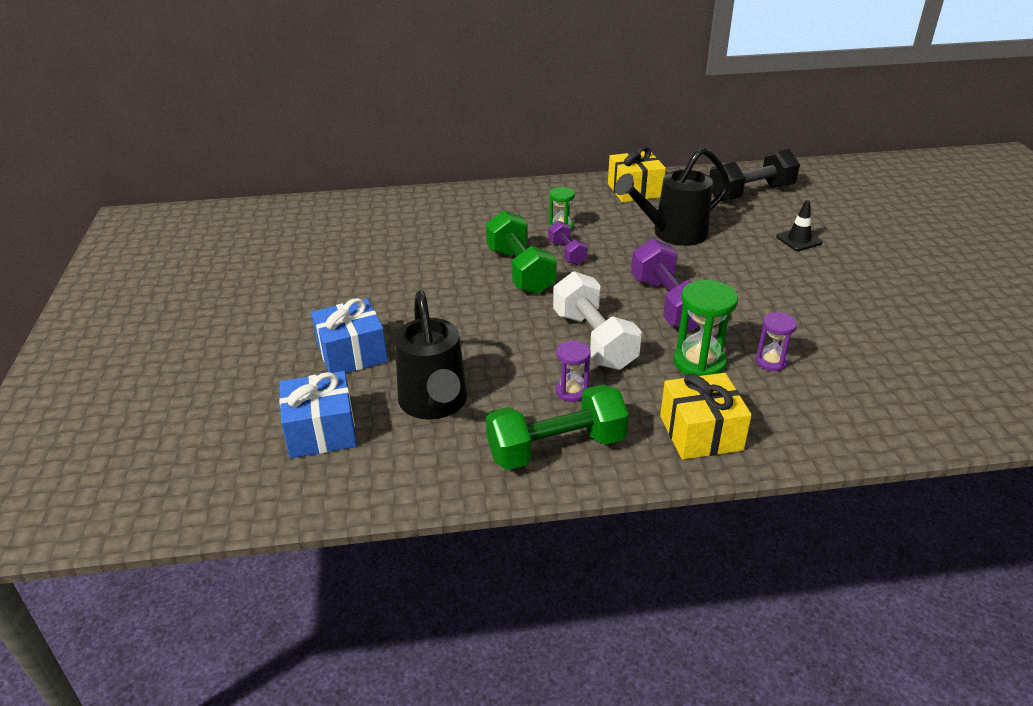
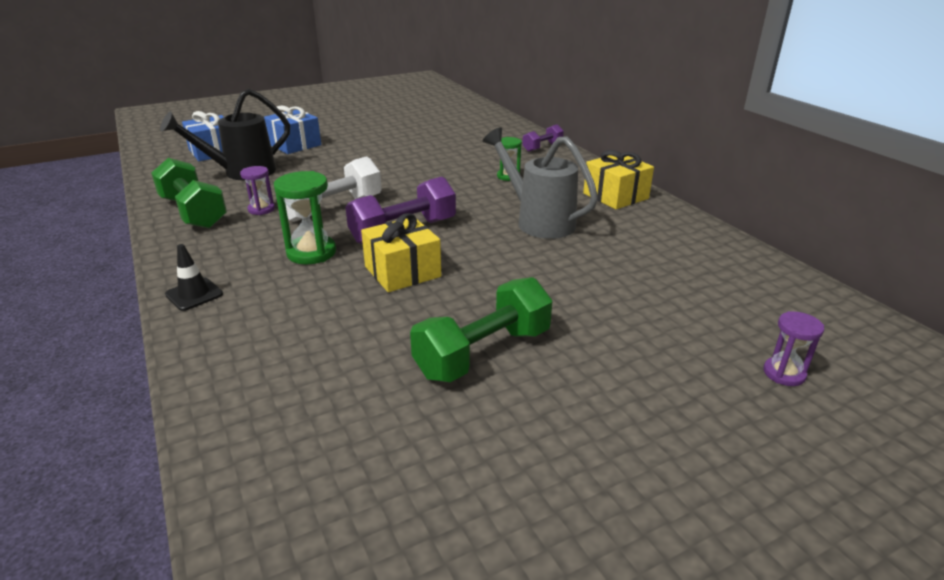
camera: 70 degrees right, 5 degrees down
green dumbbell [486,210,557,294] -> green dumbbell moved to [410,277,553,382]
purple dumbbell [548,221,588,265] -> purple dumbbell moved to [522,124,564,152]
black watering can [615,147,730,246] -> grey watering can [483,127,598,239]
yellow gift [660,373,752,460] -> yellow gift moved to [361,213,441,292]
black dumbbell [709,149,800,202] -> none
purple hourglass [755,312,797,371] -> purple hourglass moved to [763,311,824,386]
black traffic cone [776,200,822,251] -> black traffic cone moved to [165,244,223,311]

